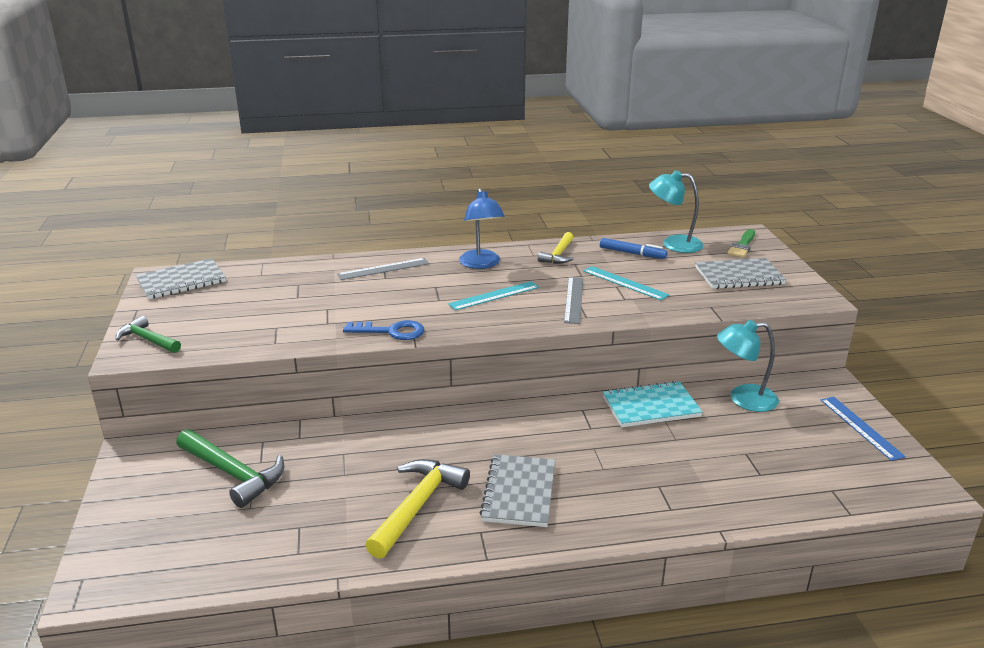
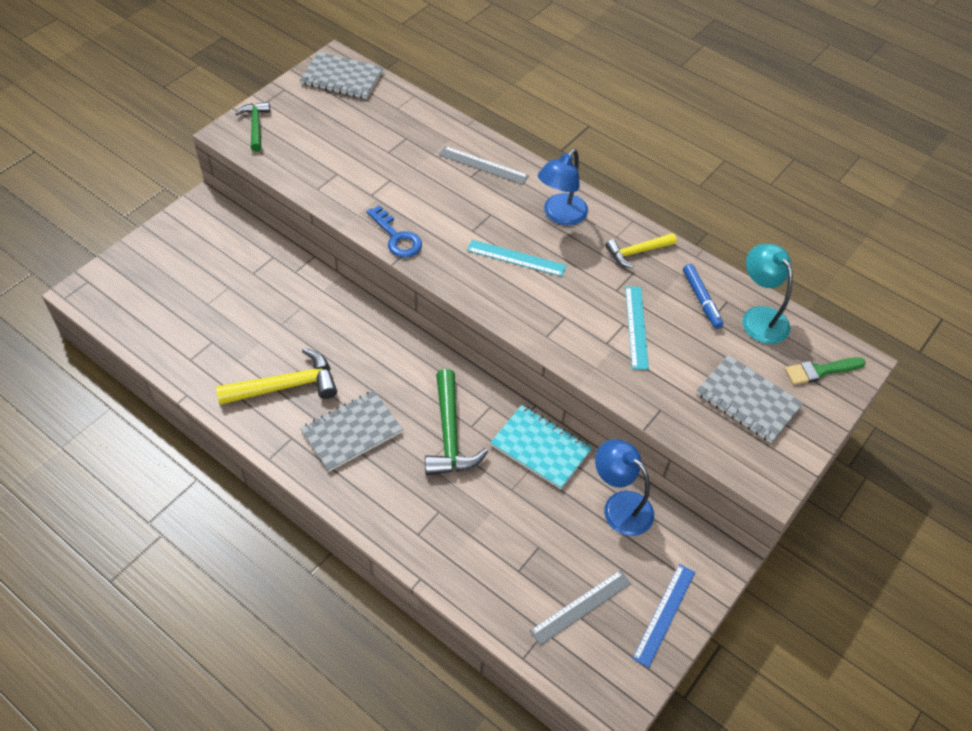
camera: 45 degrees right, 25 degrees up
green hammer [176,429,284,508] -> green hammer moved to [425,369,488,475]
grey ruler [564,277,583,324] -> grey ruler moved to [530,570,631,646]
turquoise lamp [717,320,779,412] -> blue lamp [595,439,654,536]

